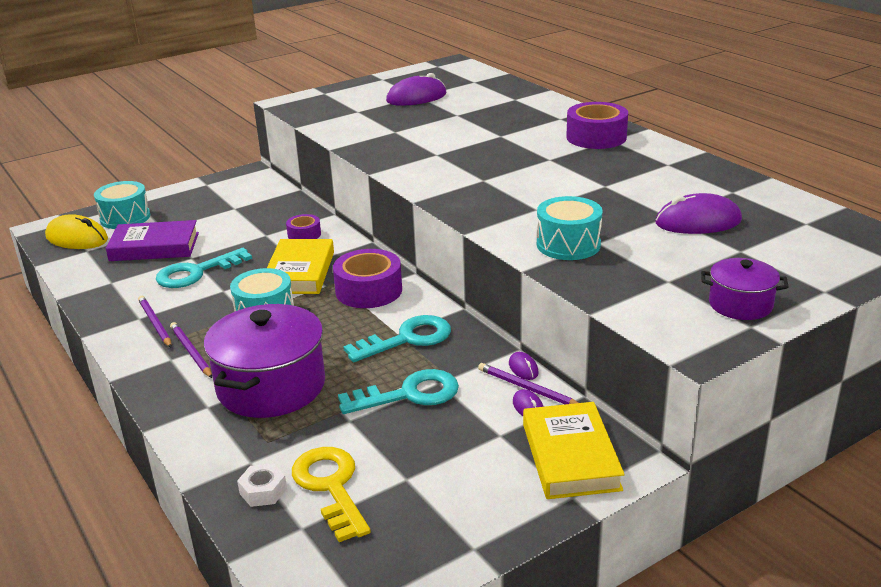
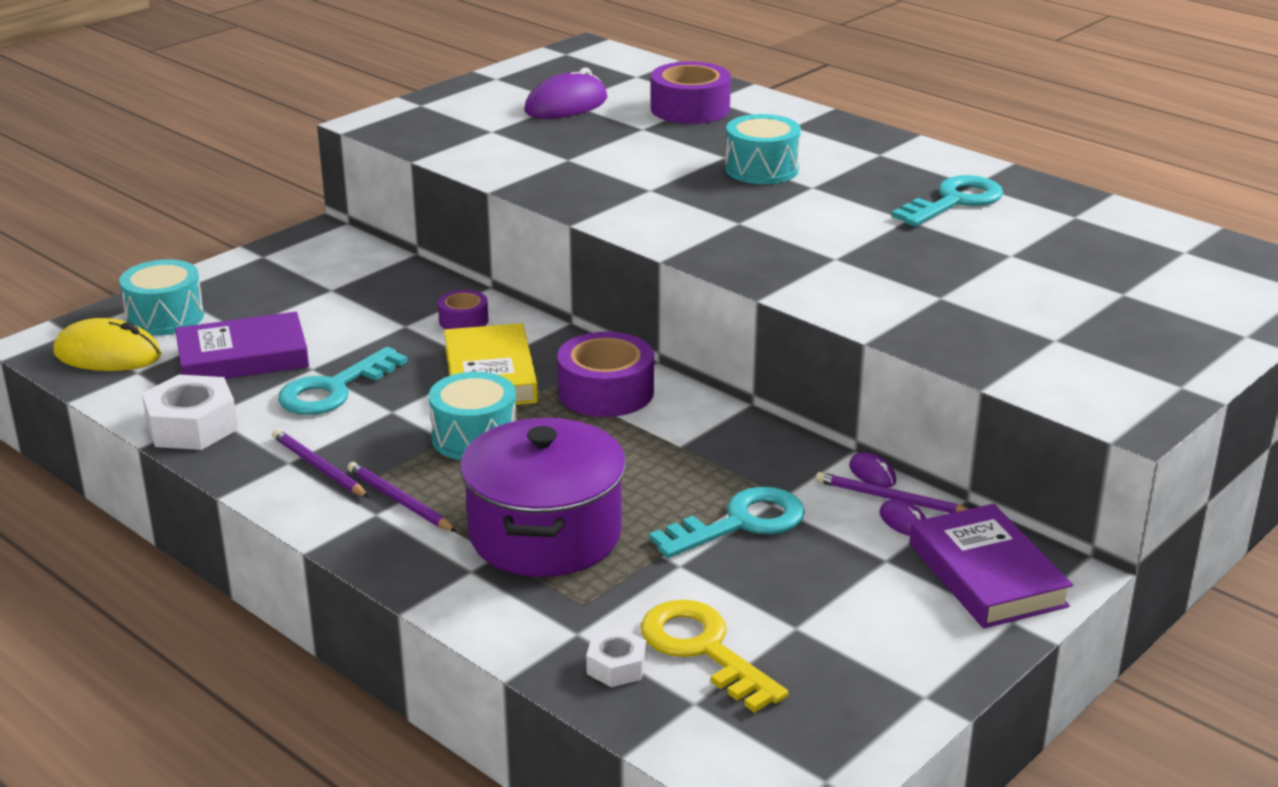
camera: 15 degrees left, 0 degrees up
turquoise key [343,315,451,362] -> turquoise key moved to [892,175,1003,226]
yellow book [523,402,625,499] -> purple book [909,504,1073,628]
turquoise drum [537,196,602,260] -> turquoise drum moved to [725,114,801,184]
purple tape [566,102,628,149] -> purple tape moved to [651,61,731,124]
purple mouse [655,193,742,234] -> none
purple pot [701,258,789,320] -> none
none -> white nut [142,374,238,450]

